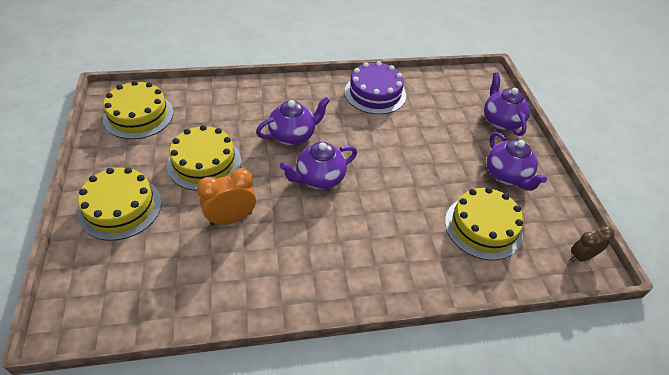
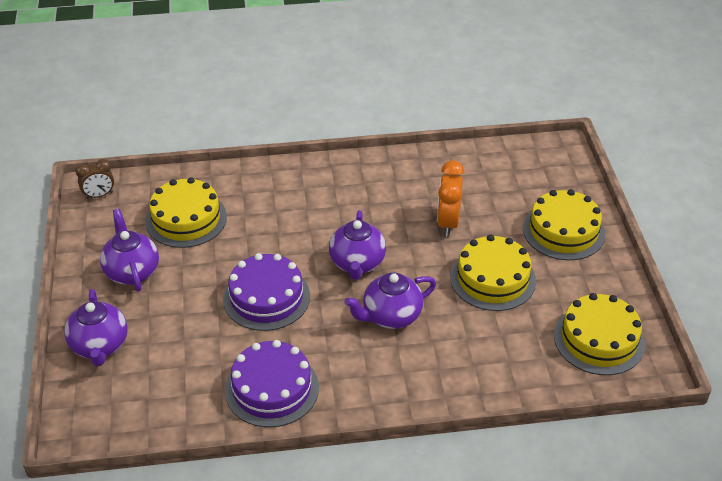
camera: 175 degrees left, 5 degrees down
orange clock [197,168,256,226] -> orange clock turned 120 degrees clockwise [437,161,465,237]
purple teapot [280,142,357,190] -> purple teapot turned 120 degrees clockwise [329,210,386,280]
none -> purple cake [223,253,310,331]

